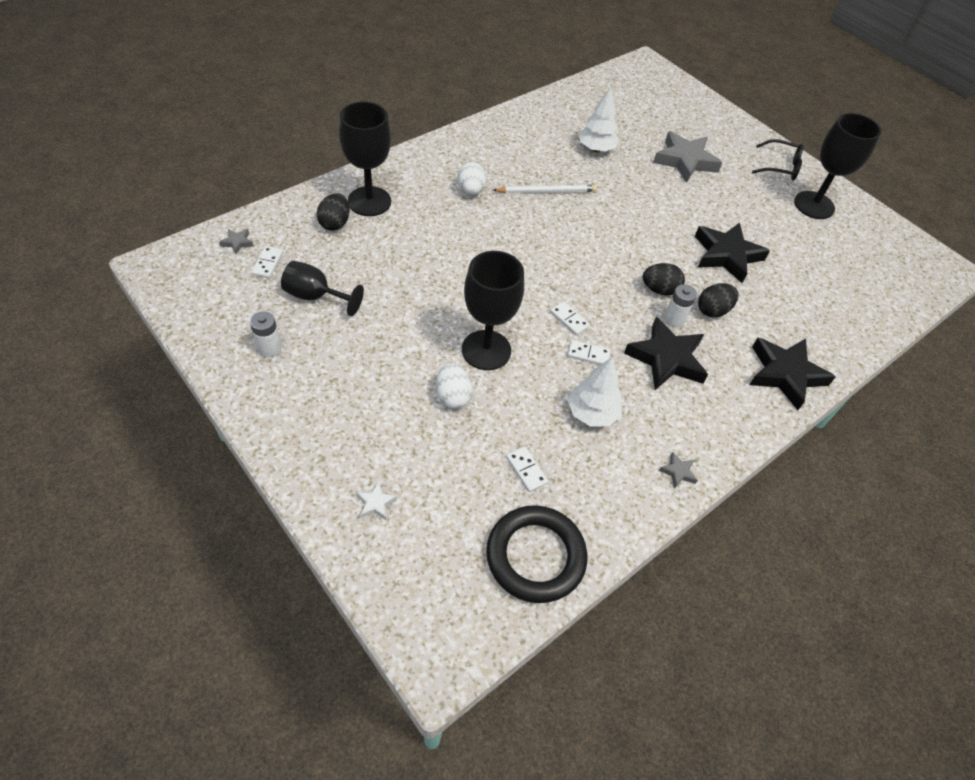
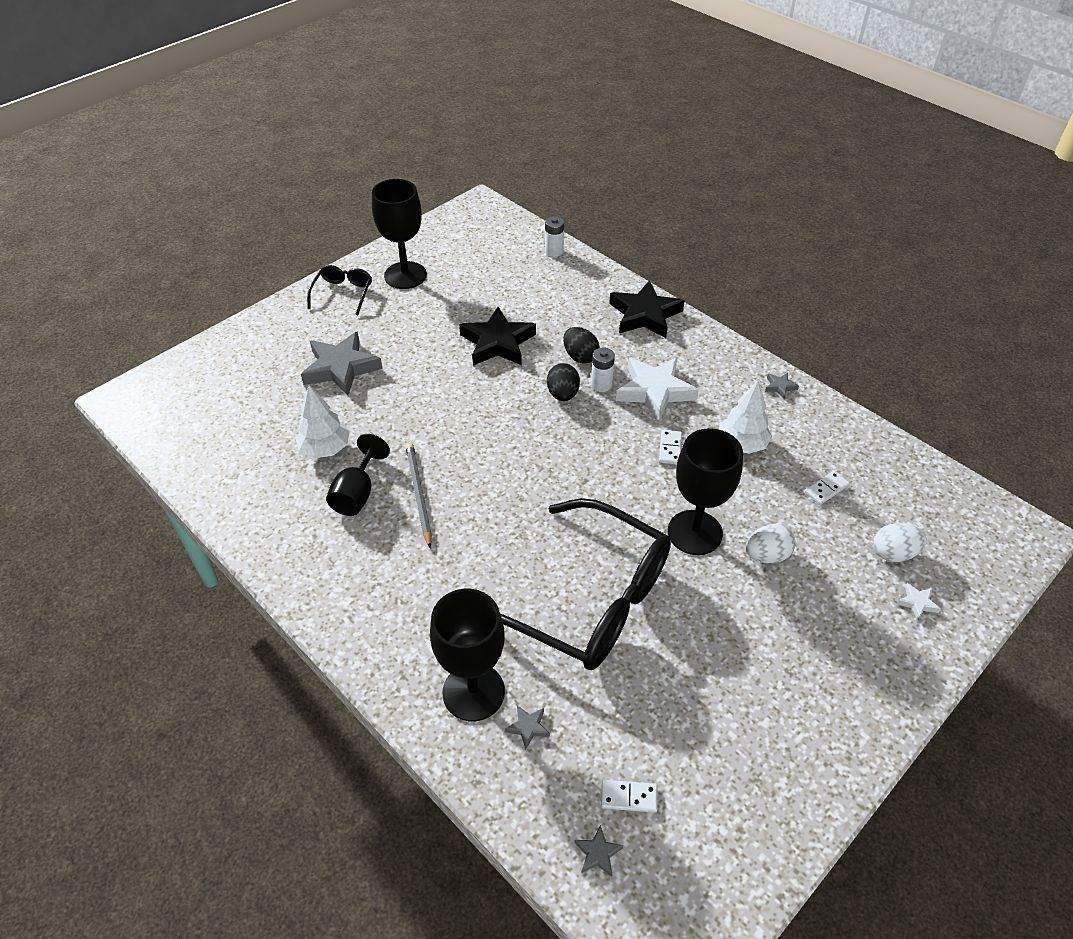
camera: 90 degrees left, 5 degrees down
white battery [250,311,281,358] -> white battery moved to [545,216,564,257]
black goblet [281,261,364,316] -> black goblet moved to [326,434,390,516]
black egg [317,193,350,230] -> grey star [505,706,550,750]
white egg [458,162,486,195] -> white egg moved to [873,523,927,562]
black ring [486,505,587,603] -> none
white pencil [493,185,597,193] -> grey pencil [406,443,432,548]
white domino [550,301,590,336] -> none
black star [624,317,708,390] -> white star [616,357,699,422]
none -> black glasses [500,498,671,670]

